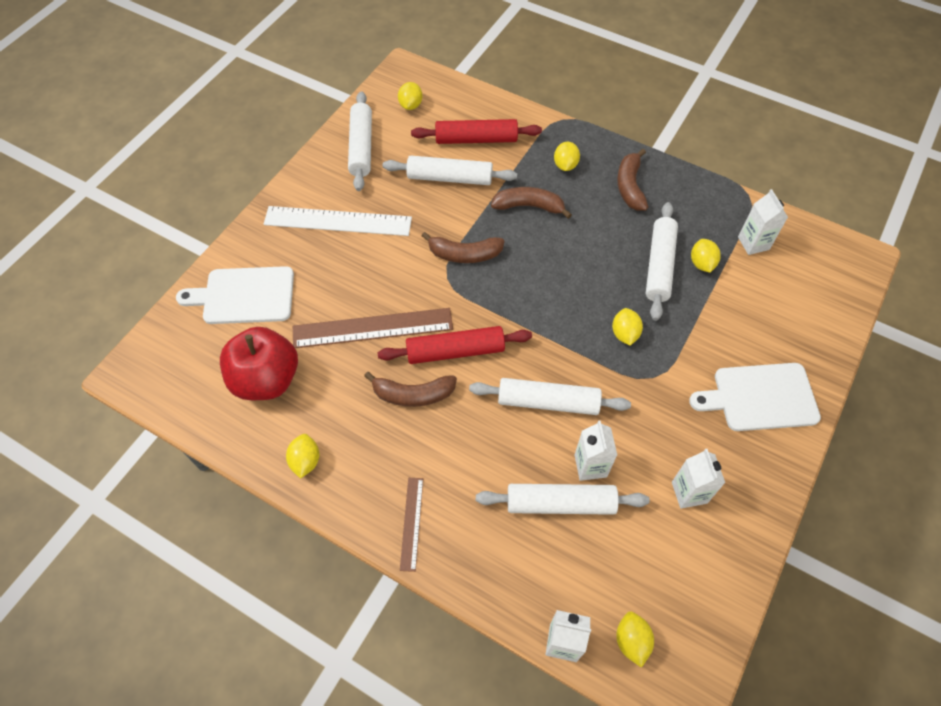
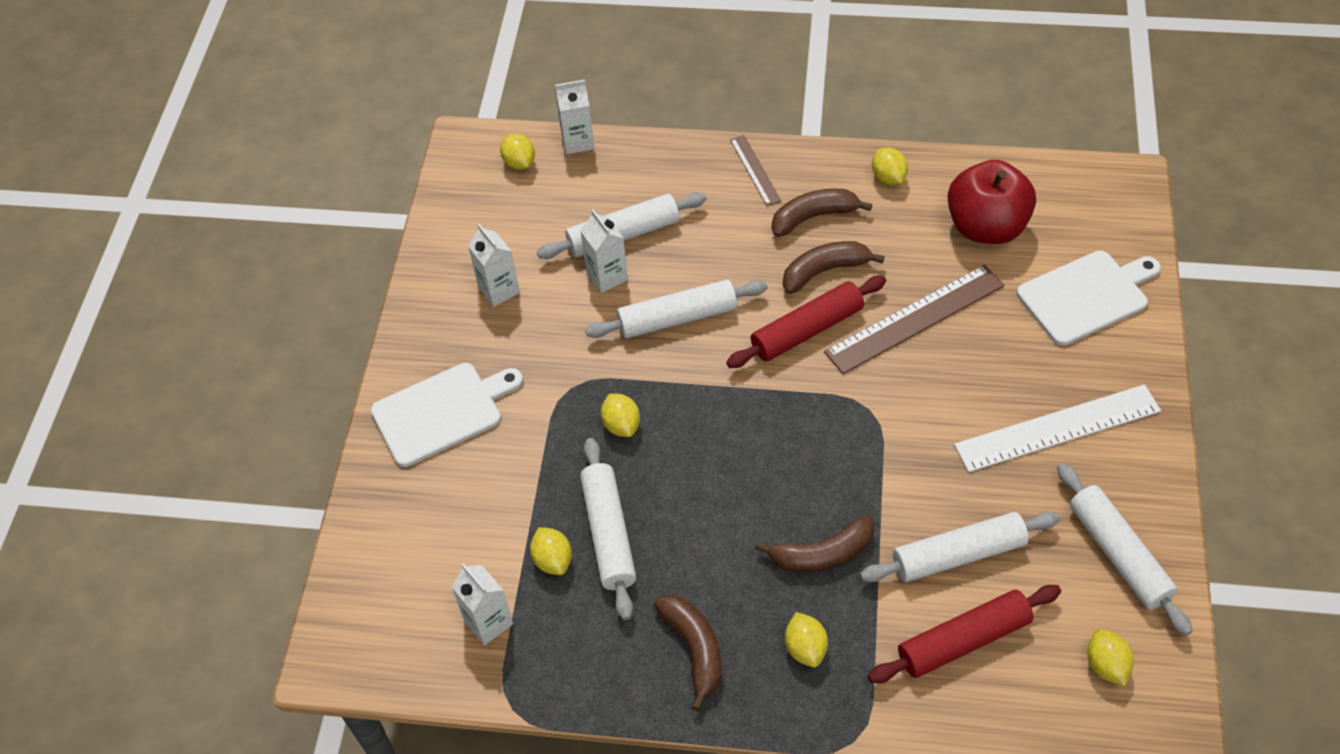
camera: 160 degrees right, 5 degrees down
brown banana [422,232,505,263] -> brown banana moved to [772,189,872,237]

